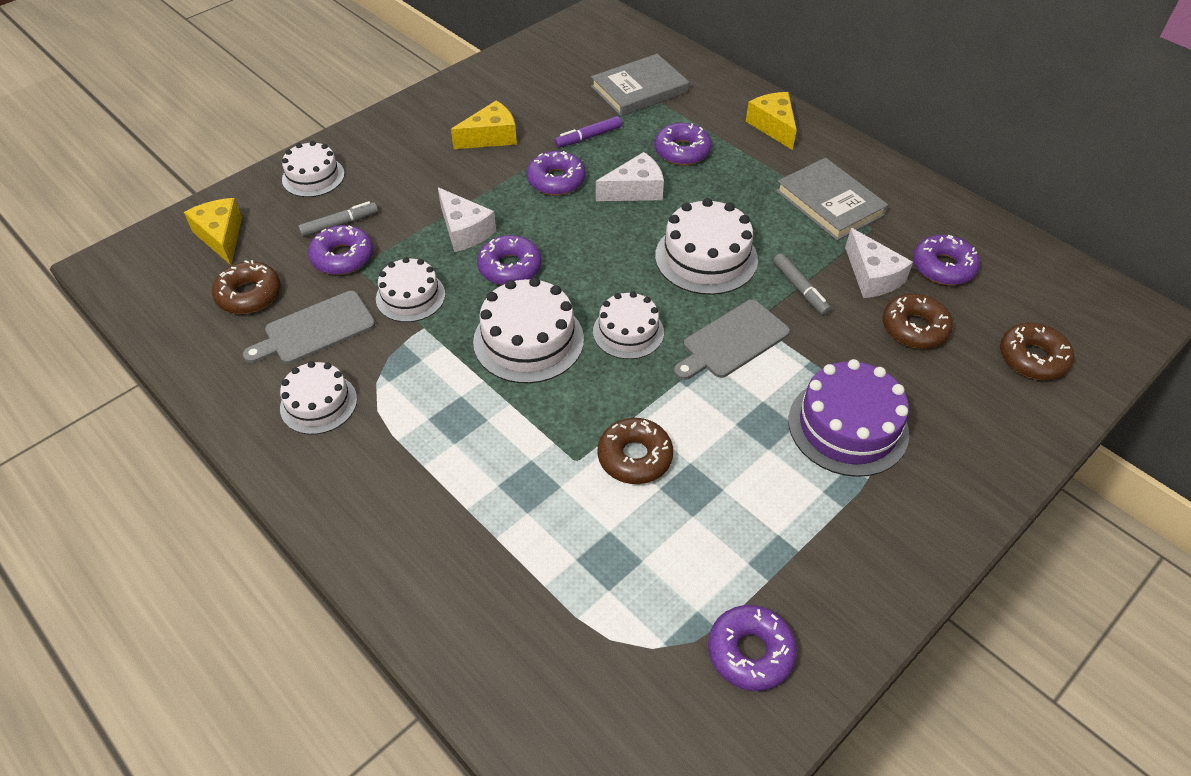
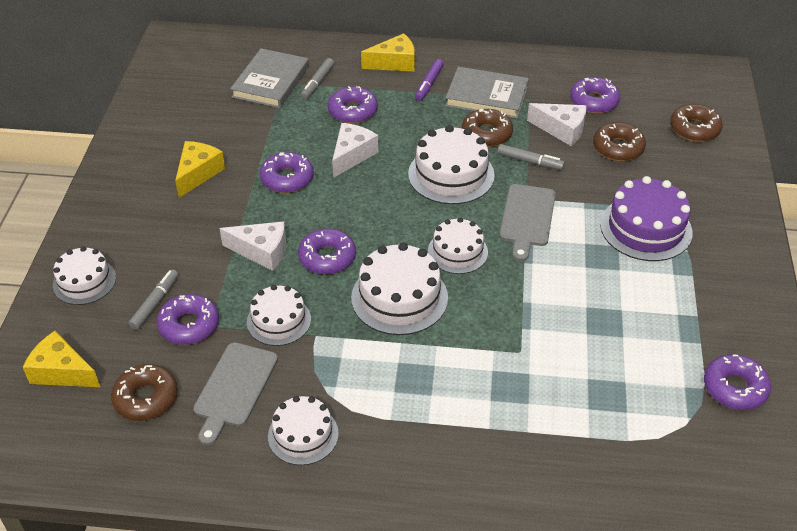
camera: 40 degrees left, 5 degrees down
purple marker [554,116,622,148] -> purple marker moved to [415,59,444,101]
brown donut [598,418,673,484] -> brown donut moved to [462,109,513,147]
yellow cheese [746,92,797,150] -> yellow cheese turned 135 degrees clockwise [361,33,415,72]
none -> grey marker [300,58,334,100]

